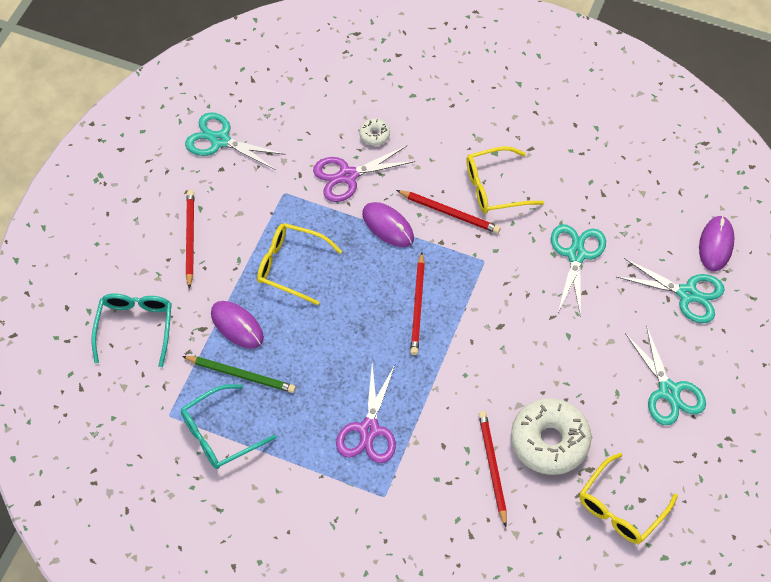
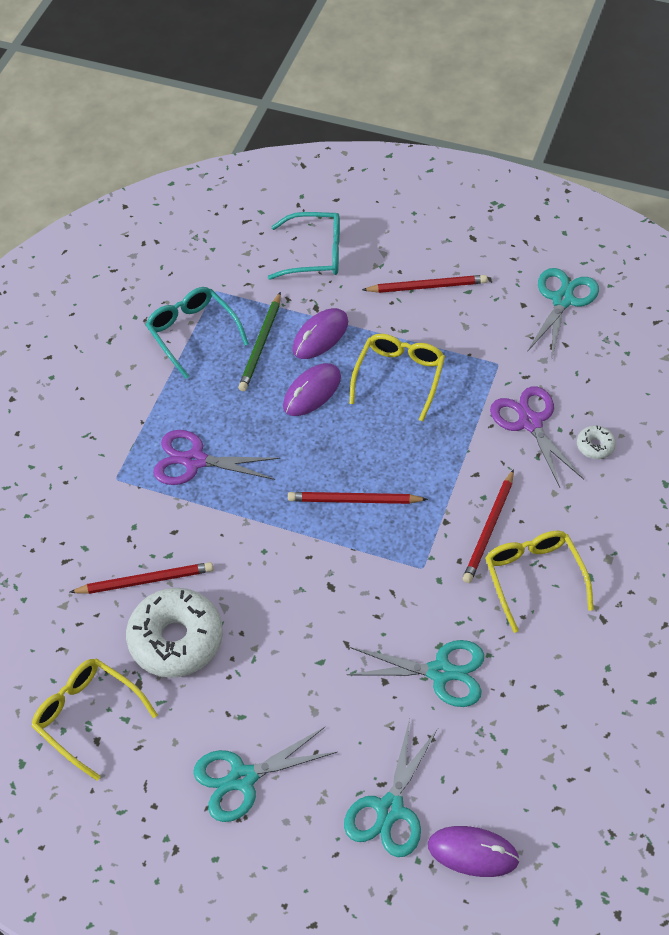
camera: 90 degrees right, 5 degrees down
purple mouse [362,202,414,247] -> purple mouse moved to [283,363,341,416]

